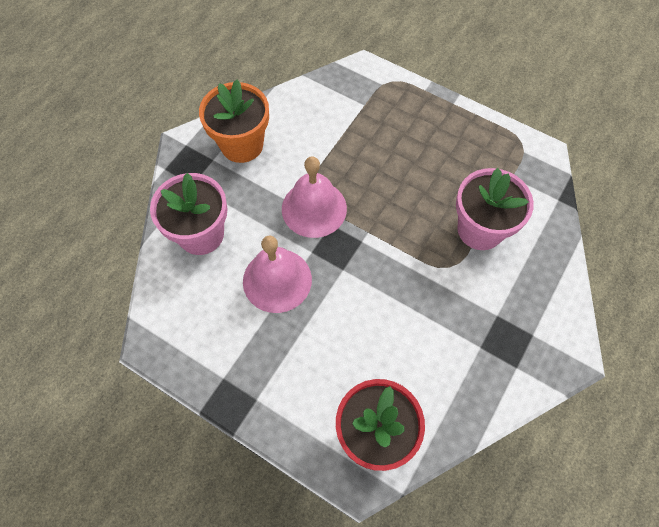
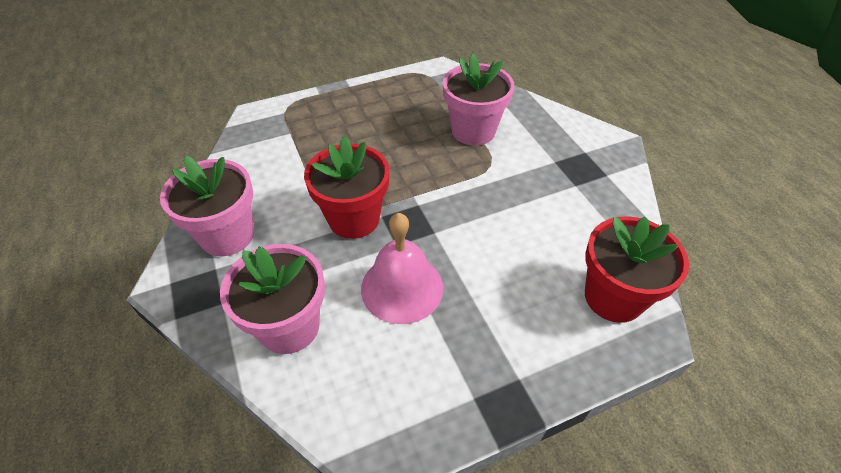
camera: 55 degrees left, 15 degrees down
orange flower pot [199,80,269,163] -> pink flower pot [160,156,254,256]
pink bell [282,156,347,238] -> red flower pot [304,136,389,239]

